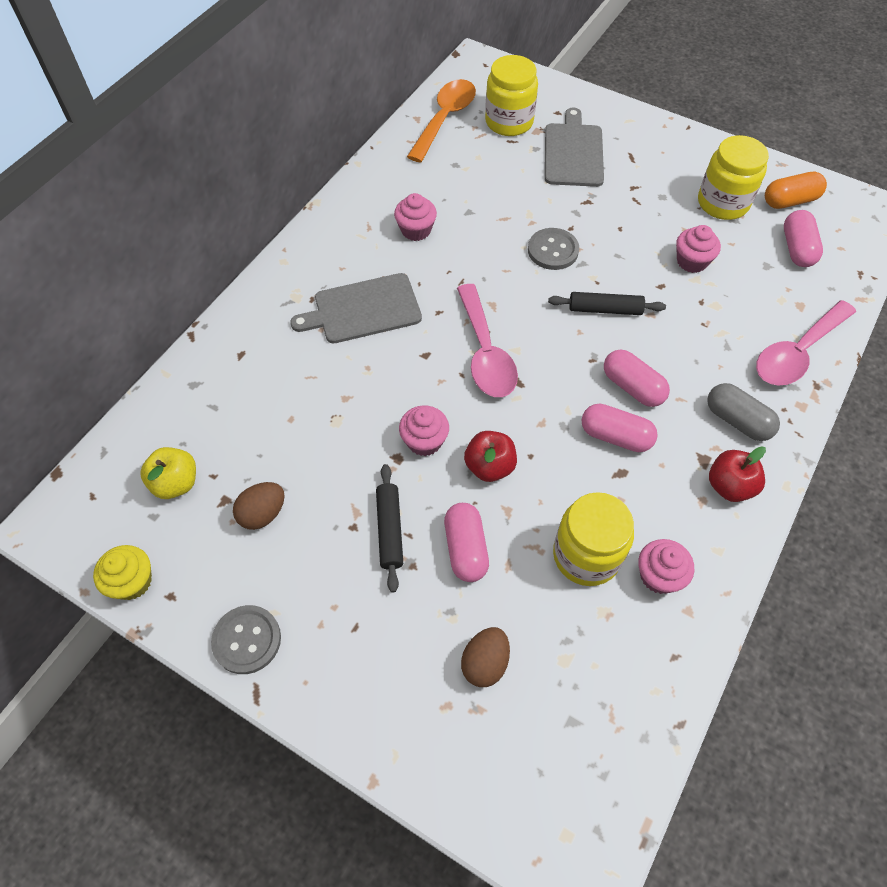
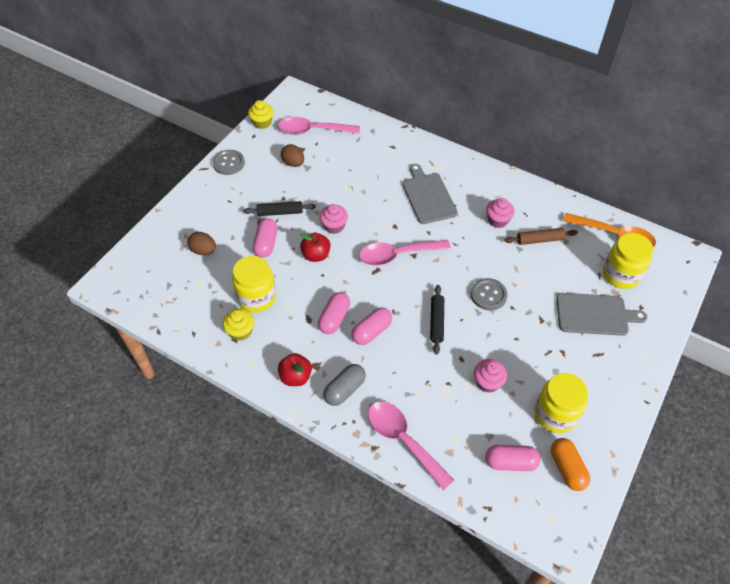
camera: 90 degrees right, 5 degrees down
yellow apple [140,447,196,499] -> pink spoon [278,117,360,135]
pink capsule [444,503,489,582] -> pink capsule turned 75 degrees counterclockwise [253,219,278,258]
pink cupcake [638,539,694,594] -> yellow cupcake [223,309,254,341]
none -> brown rolling pin [505,228,578,245]

